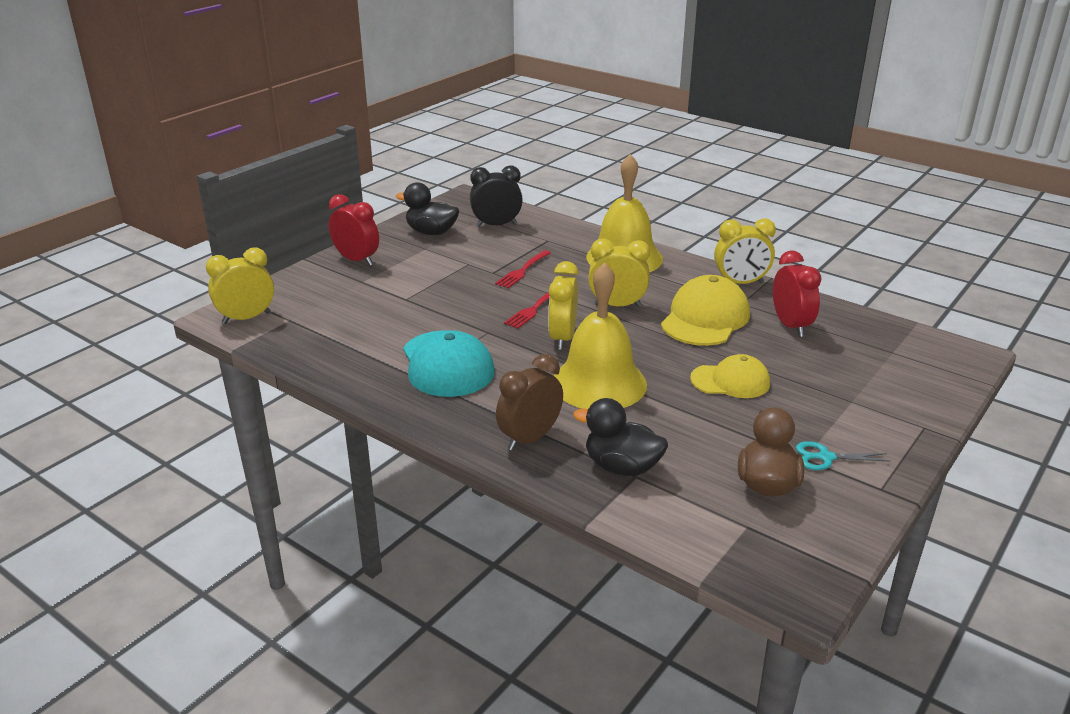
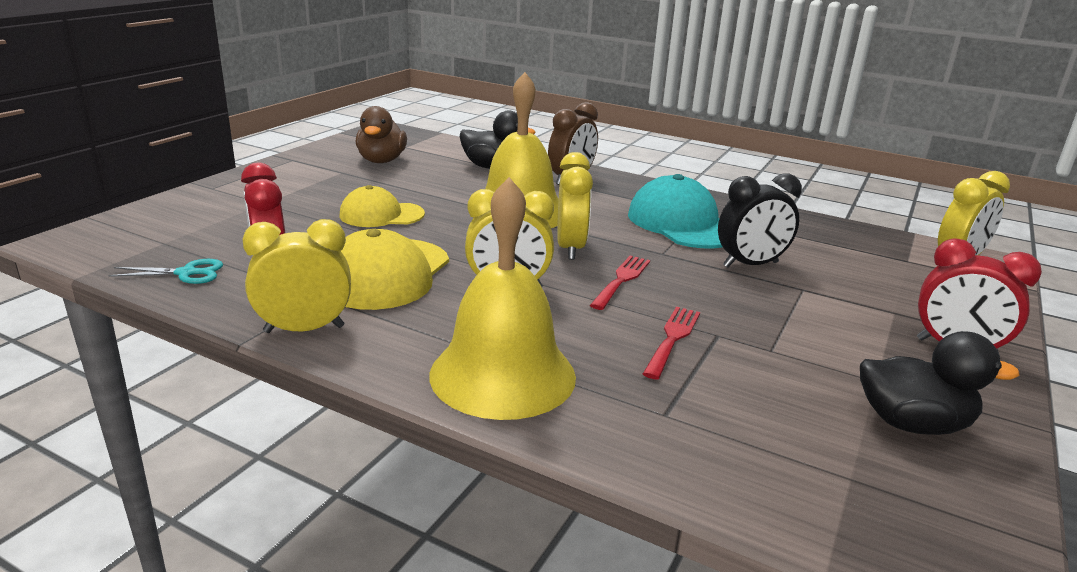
camera: 170 degrees right, 5 degrees down
black clock [470,166,523,227] -> black clock moved to [718,174,802,268]
turquoise scissors [796,441,891,470] -> turquoise scissors moved to [108,259,223,284]

